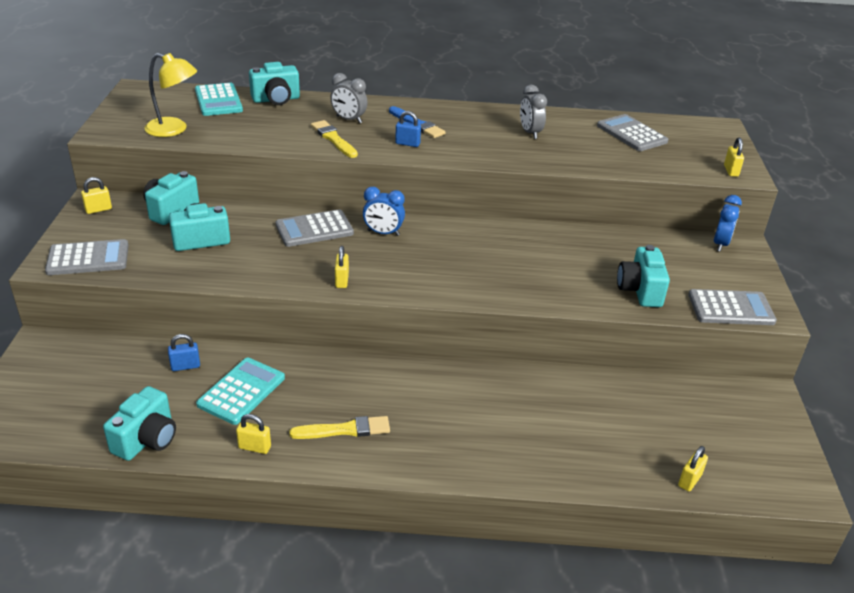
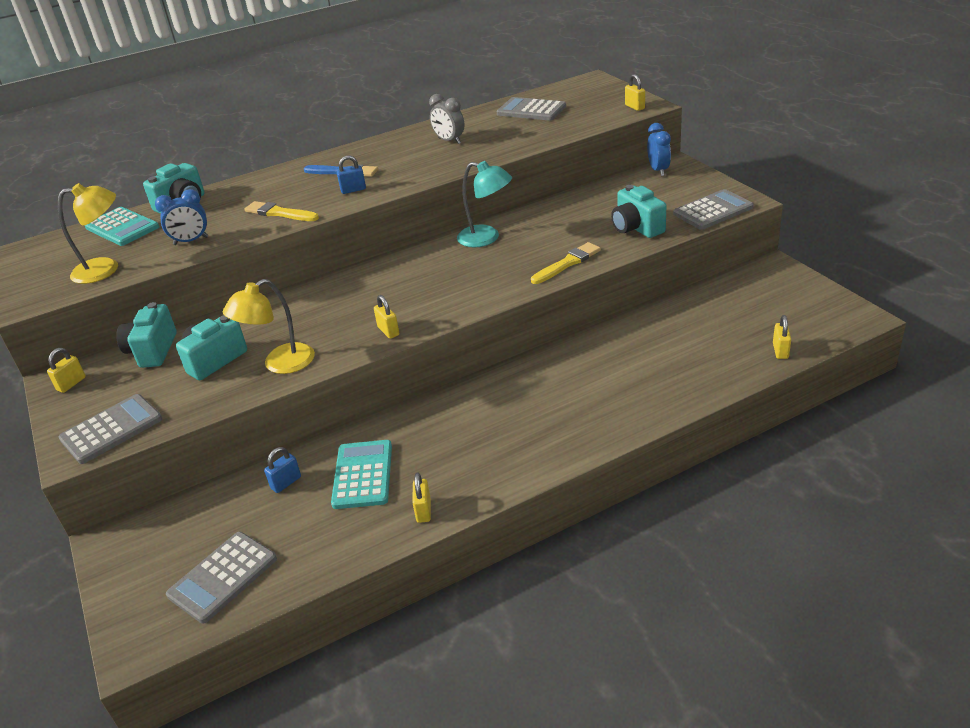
camera: 25 degrees left, 0 degrees up
turquoise camera [103,386,176,461] -> none
yellow padlock [236,414,271,454] -> yellow padlock turned 75 degrees counterclockwise [412,473,431,523]
grey calculator [276,209,354,247] -> grey calculator moved to [166,532,277,624]
yellow brush [289,416,390,439] -> yellow brush moved to [531,242,601,284]
grey clock [330,73,368,123] -> none
blue clock [363,187,405,236] -> blue clock moved to [155,189,208,245]
none -> yellow lamp [223,279,315,374]
none -> turquoise lamp [457,161,512,247]

